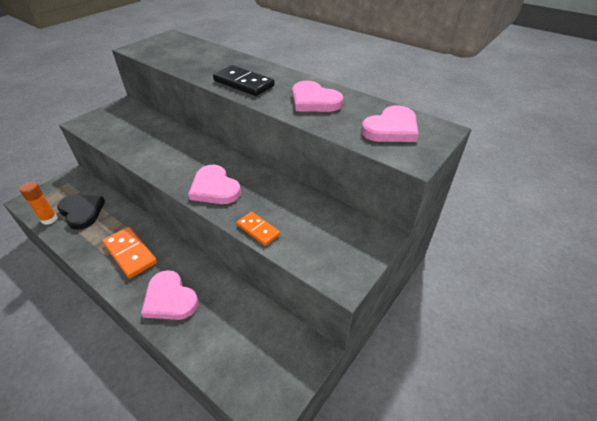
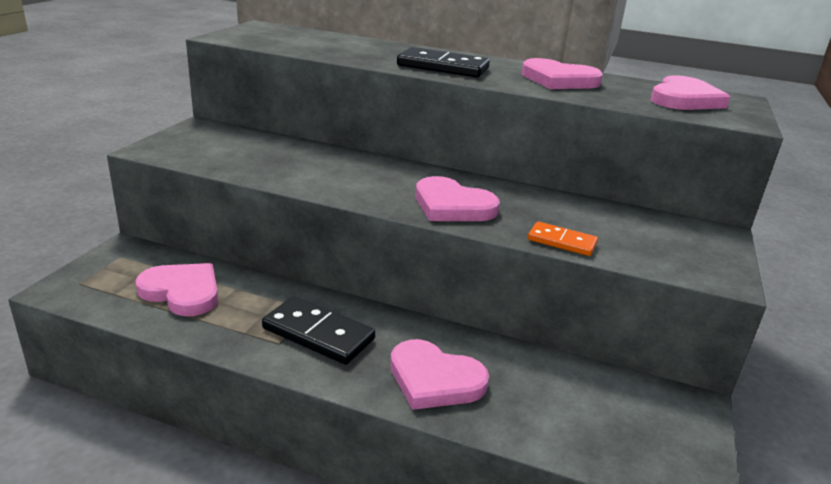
camera: 20 degrees left, 15 degrees down
orange glue stick [19,182,58,225] -> none
black heart [57,195,105,230] -> pink heart [135,263,218,316]
orange domino [102,227,157,279] -> black domino [262,296,375,365]

